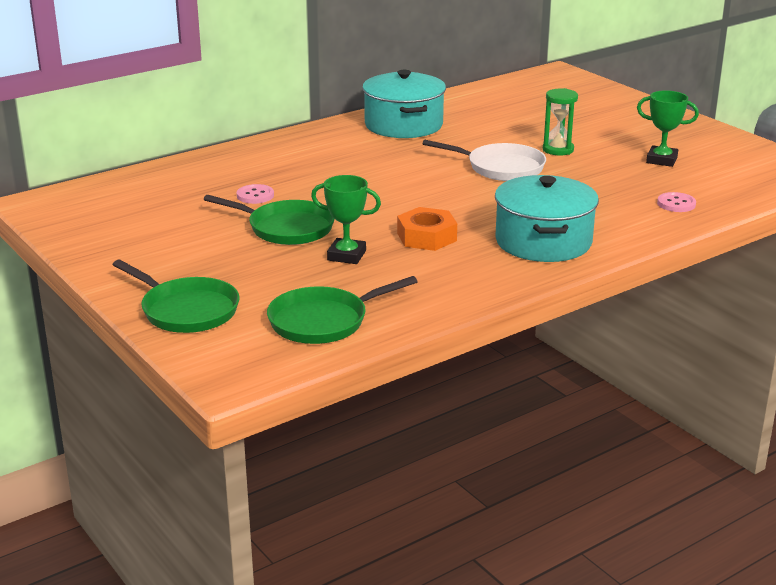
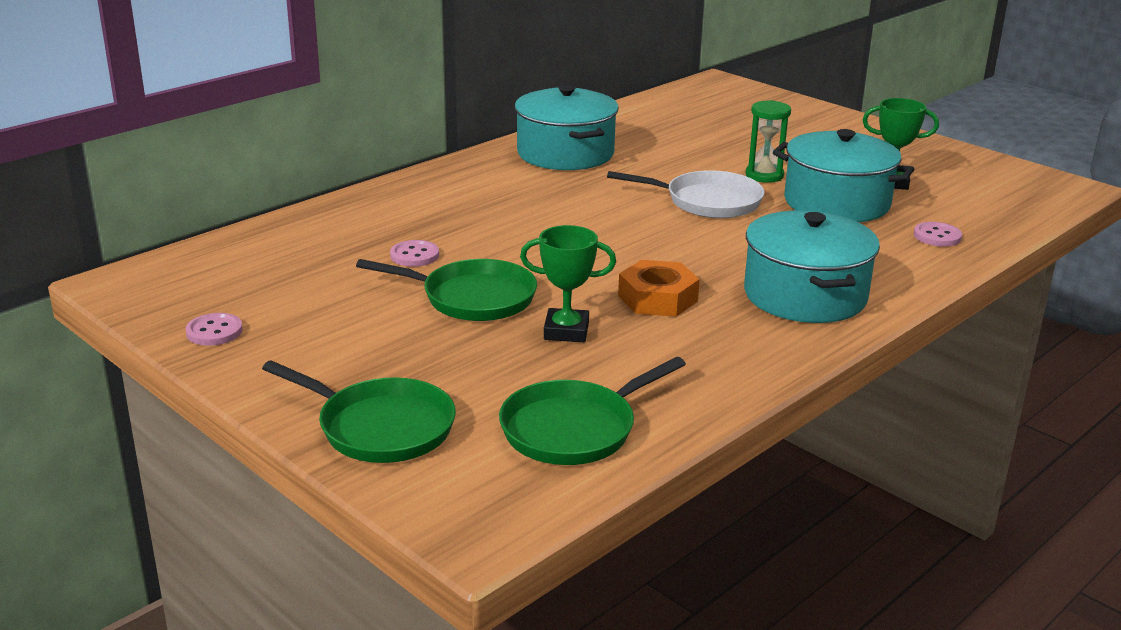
camera: 10 degrees left, 0 degrees up
none -> pink button [185,313,243,346]
none -> turquoise pot [773,129,914,222]

